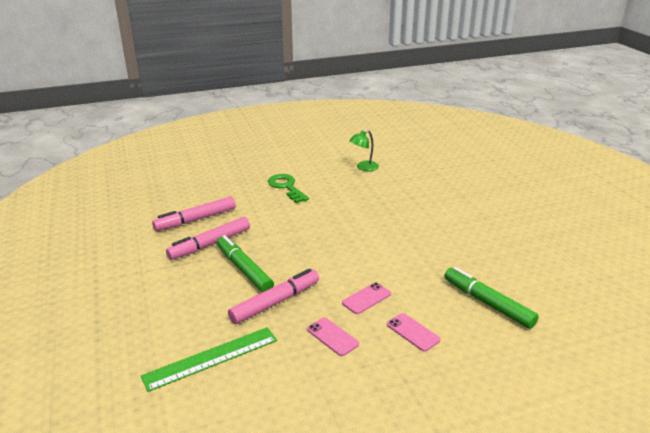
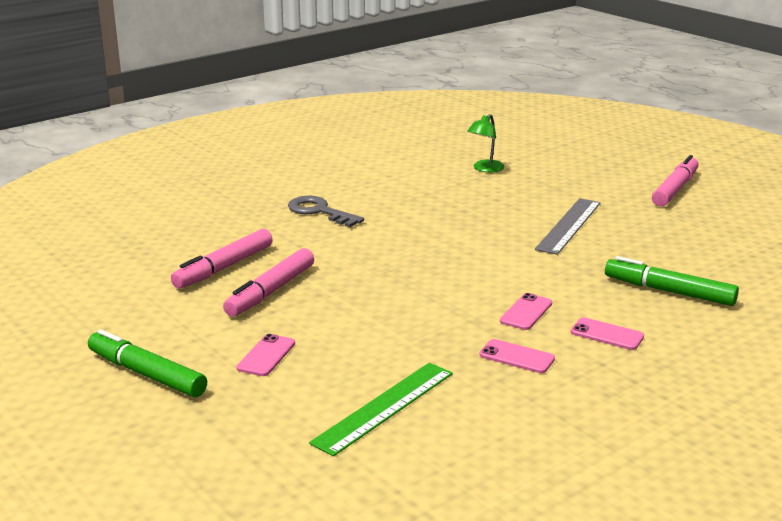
camera: 20 degrees left, 5 degrees down
green marker [217,235,274,292] -> green marker moved to [88,329,207,397]
pink marker [228,269,319,324] -> pink marker moved to [652,155,699,206]
green key [268,174,309,203] -> grey key [288,196,364,227]
green lamp [349,130,379,171] -> green lamp moved to [467,114,504,172]
none -> pink phone [236,334,295,376]
none -> grey ruler [535,198,601,255]

